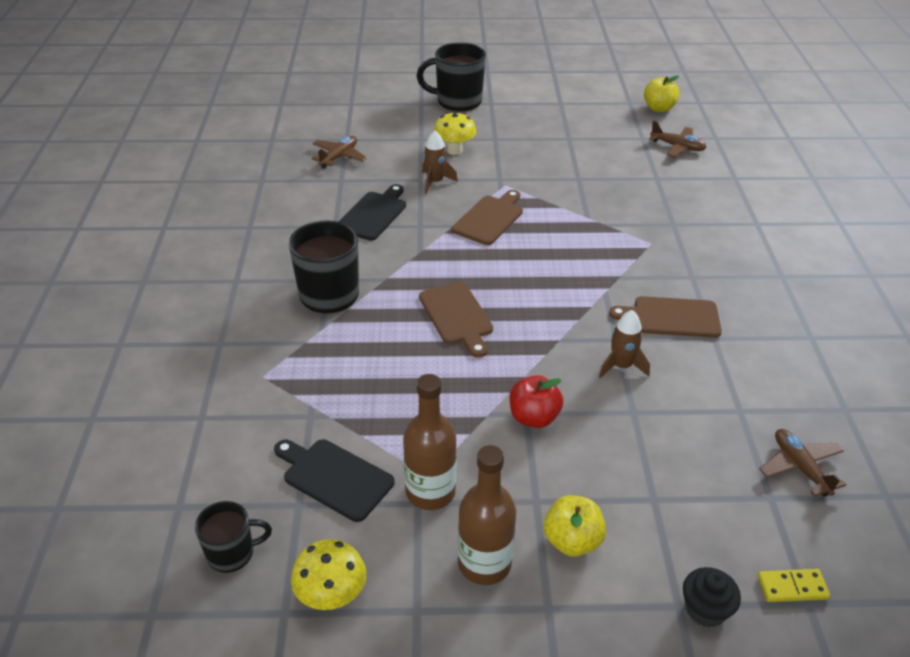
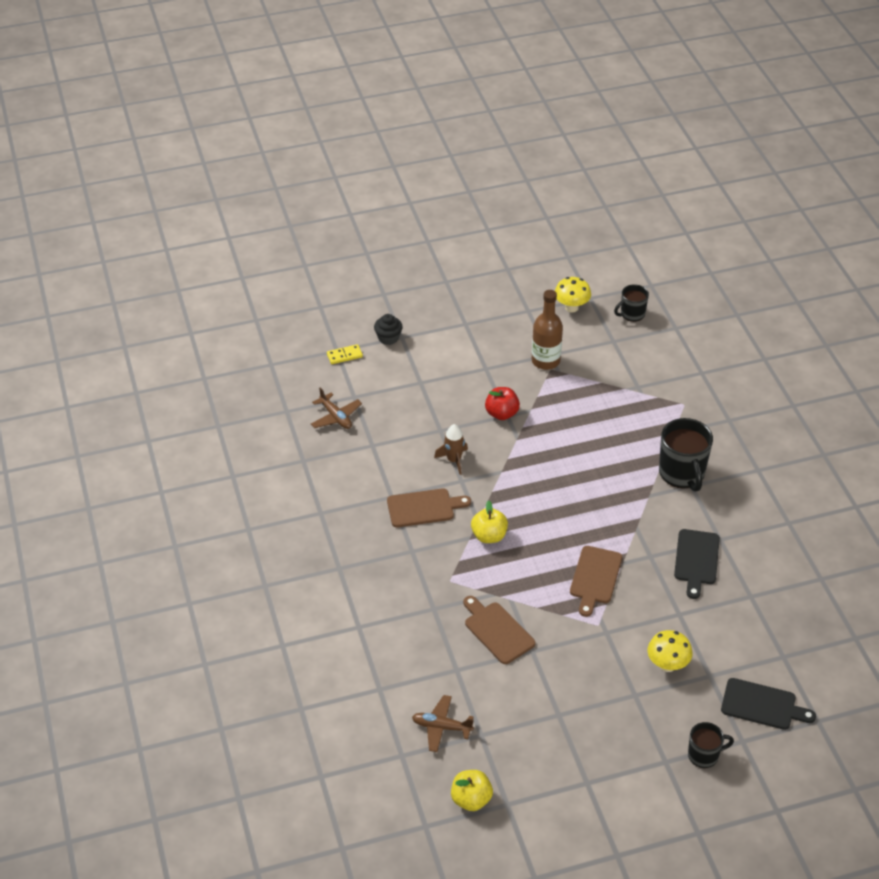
camera: 165 degrees right, 5 degrees up
black cutting board [274,439,395,522] -> black cutting board moved to [721,678,816,730]
brown plane [311,136,367,169] -> none
black mug [417,43,486,111] -> black mug [688,722,734,768], size x0.58
brown cutting board [419,282,493,358] -> brown cutting board moved to [463,596,535,664]
brown rocket [422,131,458,194] -> none
brown bottle [458,445,516,585] -> none
yellow apple [544,495,606,557] -> yellow apple moved to [471,500,508,543]

